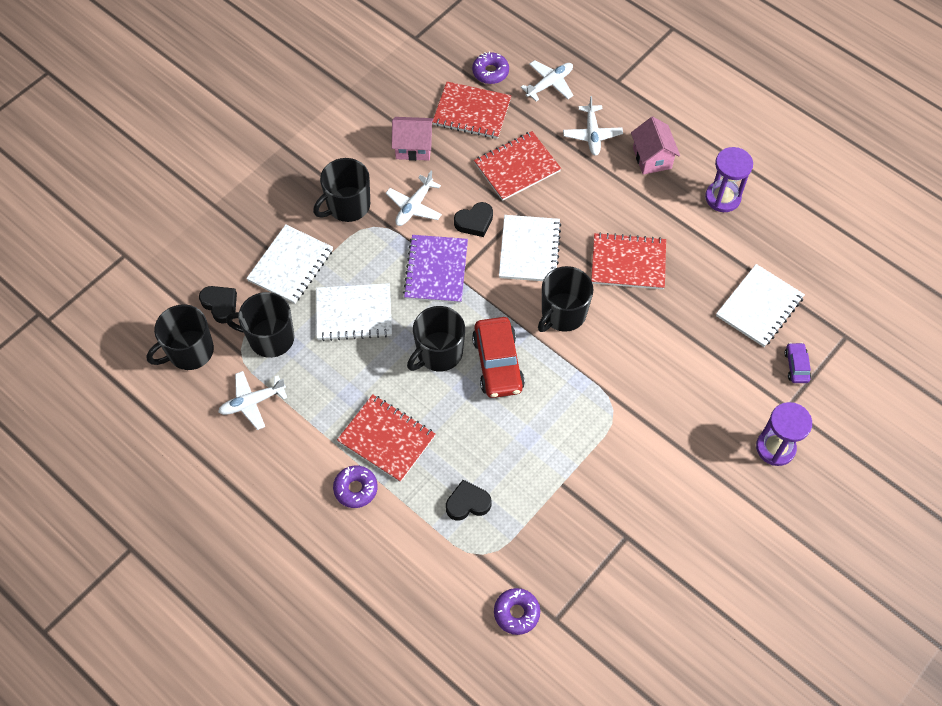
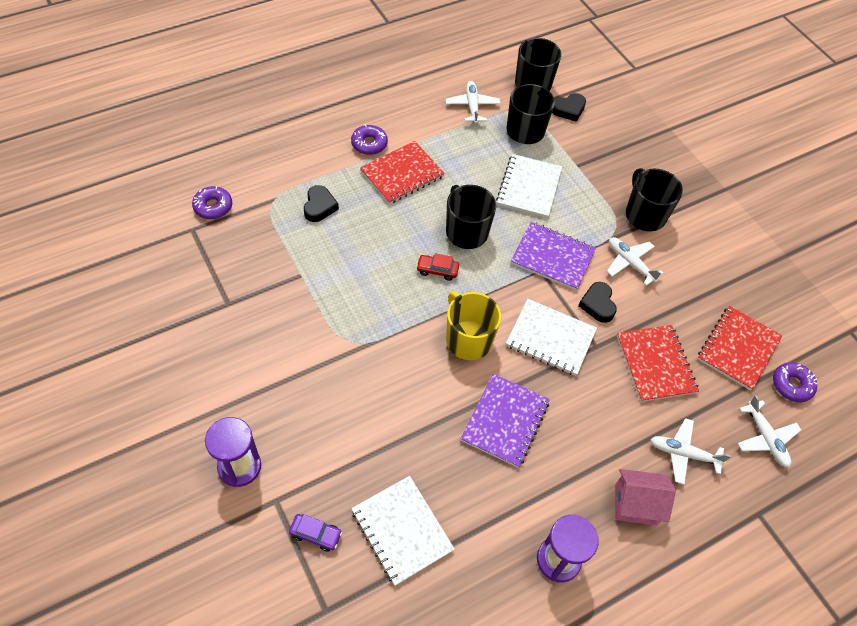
camera: 105 degrees right, 5 degrees down
white notebook [246,224,333,304] -> none
pink house [392,117,434,161] -> none
red car [472,317,525,398] -> red car [416,253,459,281], size x0.51
black mug [538,266,594,332] -> yellow mug [446,291,501,360]
red notebook [591,232,666,290] -> purple notebook [461,374,550,468]

